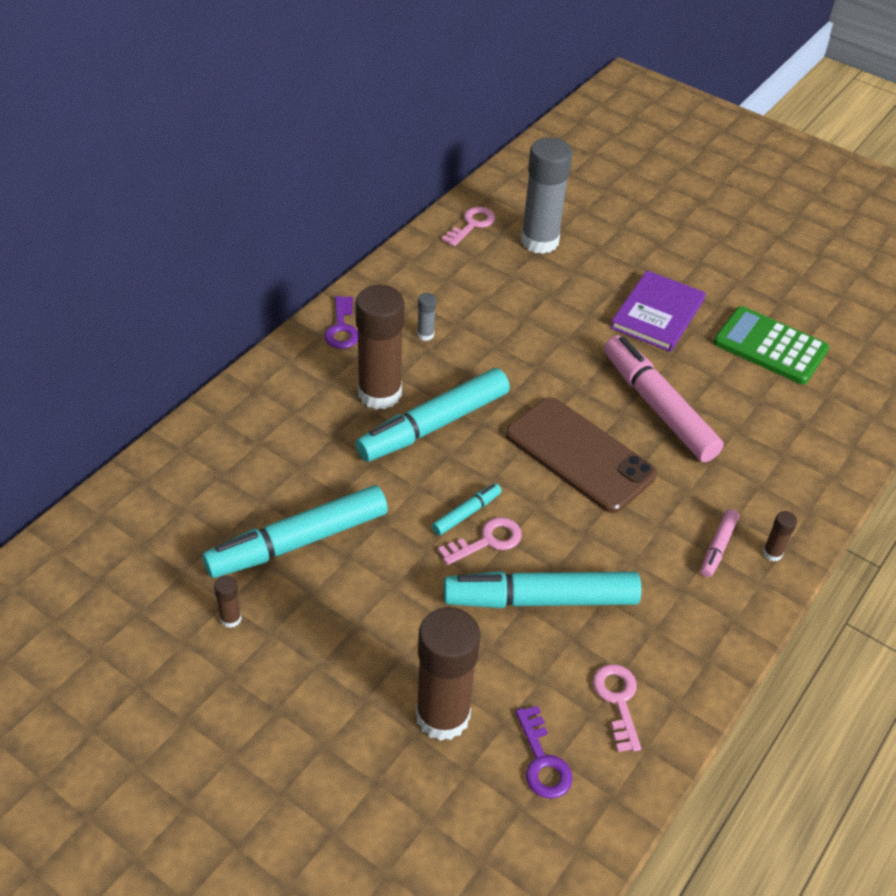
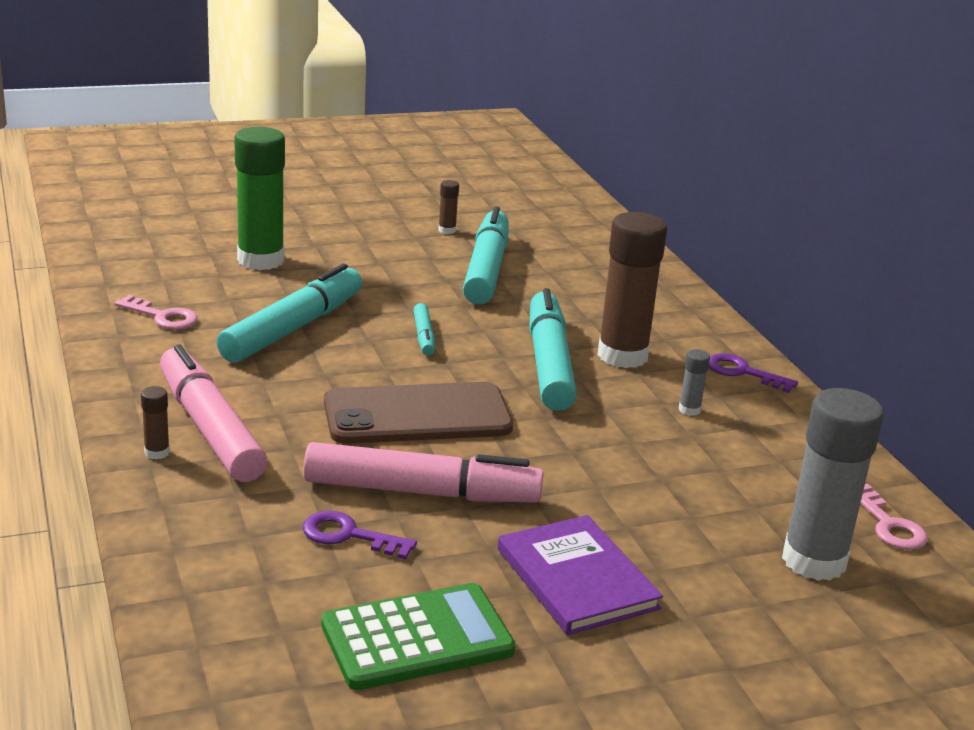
camera: 125 degrees right, 20 degrees down
brown glue stick [416,607,481,741] -> green glue stick [234,127,285,270]
pink key [438,517,522,565] -> none
purple key [516,706,572,799] -> purple key moved to [302,511,417,559]
pink marker [701,509,739,577] -> pink marker [160,344,267,482], size x2.18

